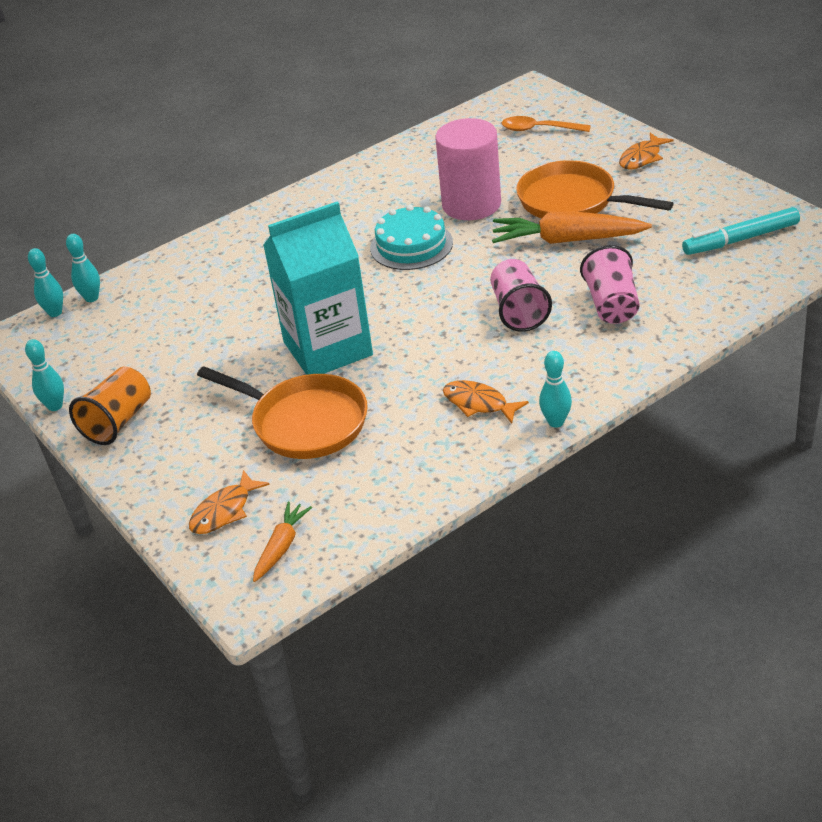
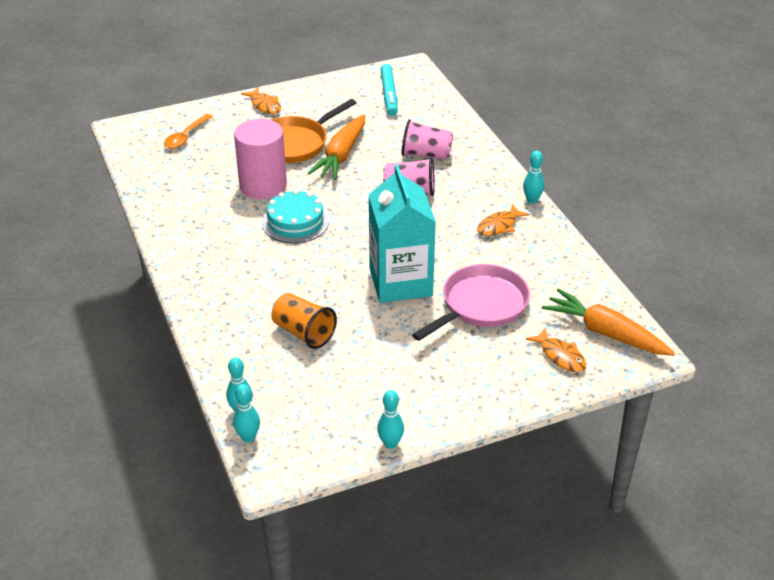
camera: 80 degrees left, 0 degrees up
orange cup [69,367,151,445] -> orange cup moved to [271,293,337,349]
orange pan [197,366,368,459] -> pink pan [412,264,530,341]
orange carrot [253,502,312,582] -> orange carrot [542,288,675,356], size x1.84

